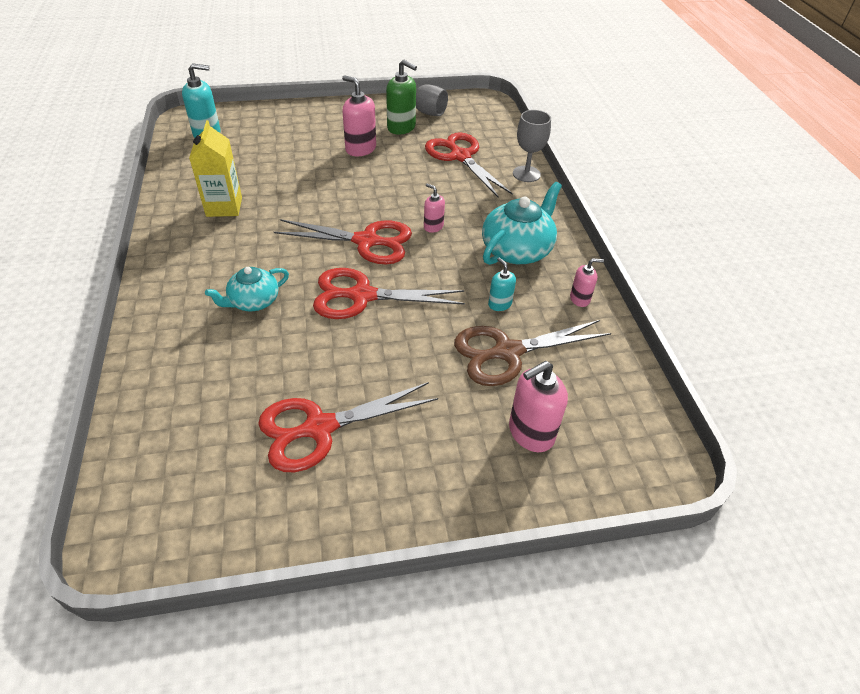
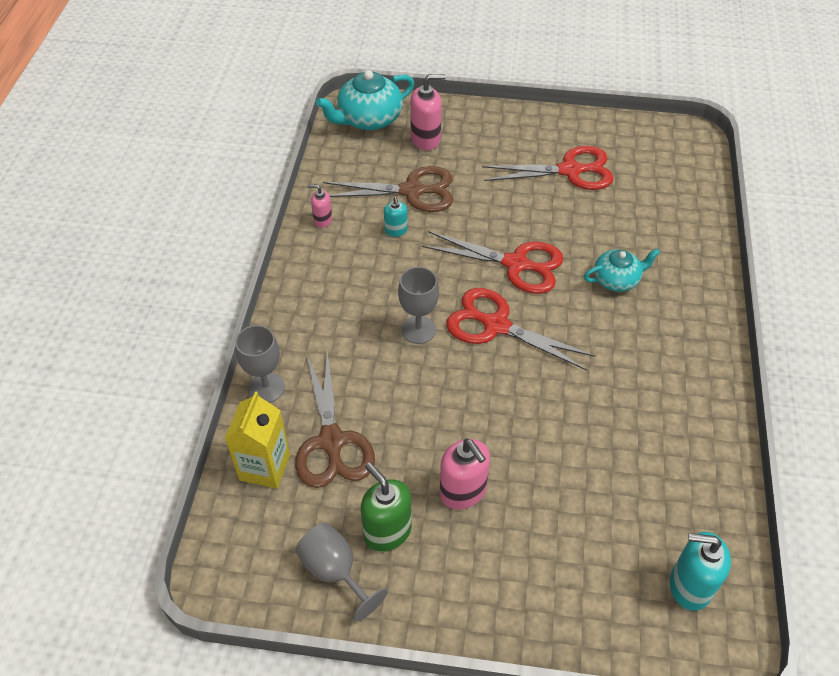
camera: 160 degrees left, 5 degrees up
yellow carton [189,120,242,217] -> yellow carton moved to [225,391,290,489]
pink soap dispenser [424,184,445,233] -> grey goblet [398,267,439,344]
red scissors [425,133,513,198] -> brown scissors [295,351,375,488]
turquoise teapot [482,182,562,265] -> turquoise teapot moved to [316,70,414,130]

